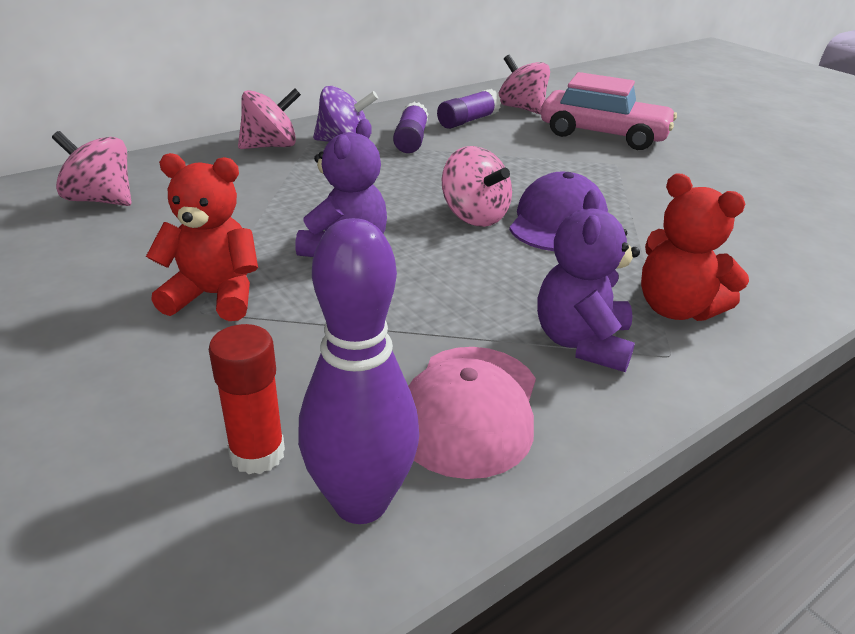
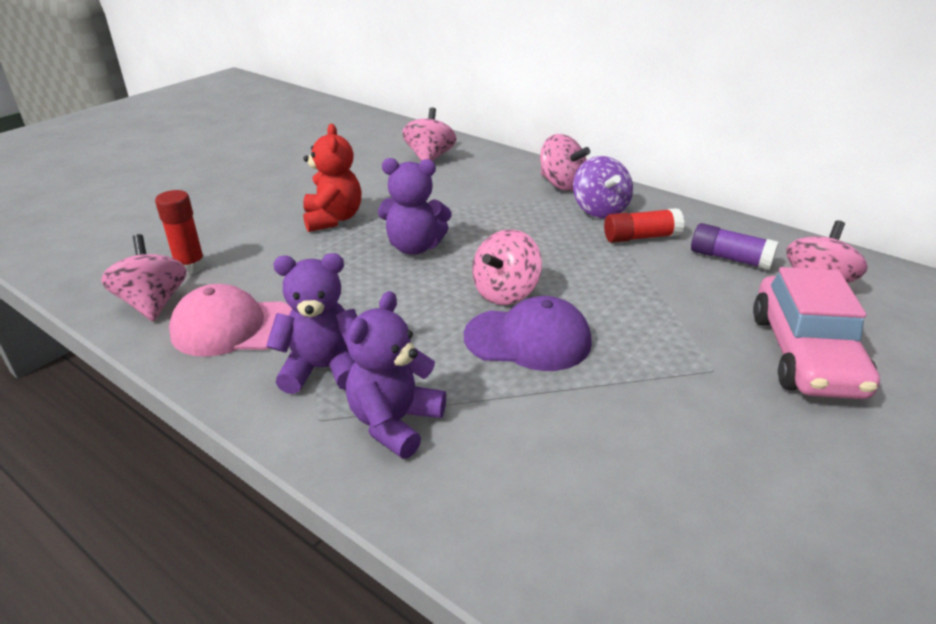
camera: 75 degrees right, 0 degrees up
purple bowling pin [298,218,419,524] -> pink spinning top [101,234,187,321]
purple glue stick [393,102,428,153] -> red glue stick [604,208,684,243]
red teddy bear [641,173,749,321] -> purple teddy bear [346,291,446,459]

